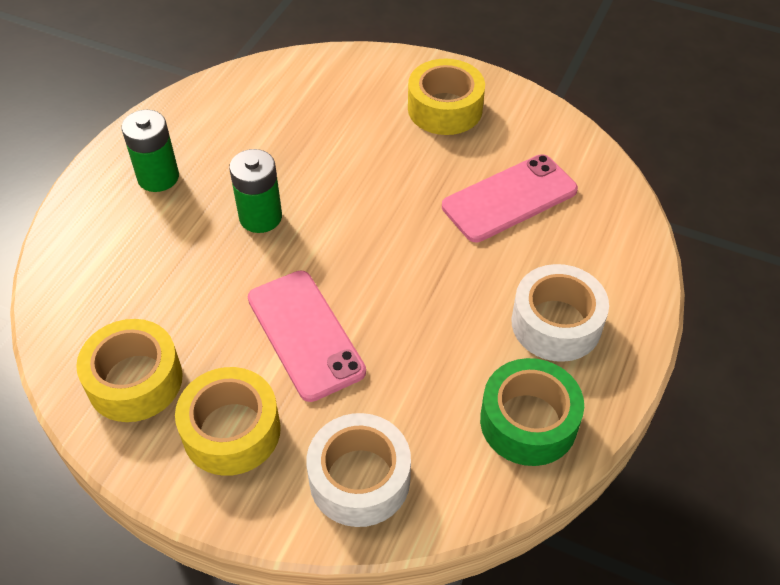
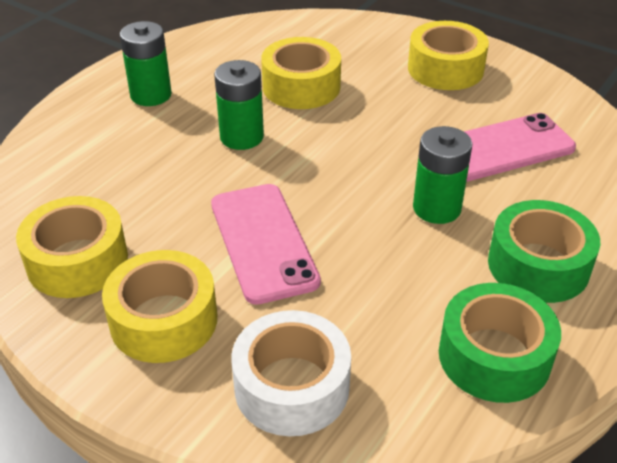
camera: 10 degrees right, 10 degrees down
white tape [512,264,609,362] -> green tape [488,200,600,303]
none -> yellow tape [261,37,341,109]
none -> green battery [413,126,472,224]

